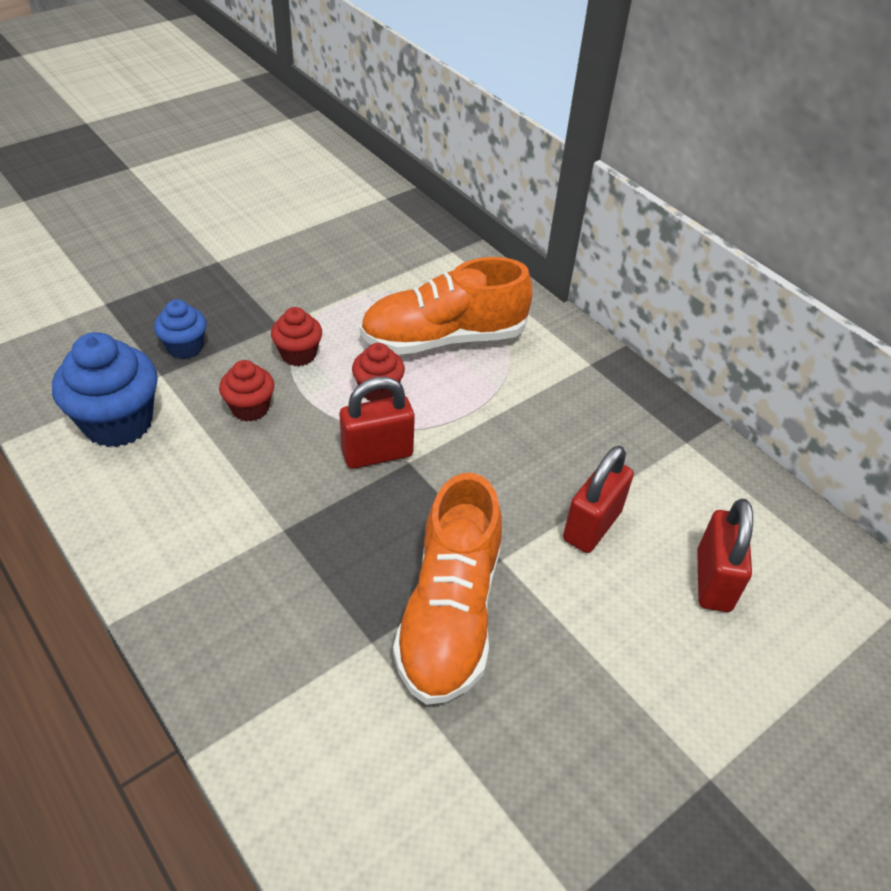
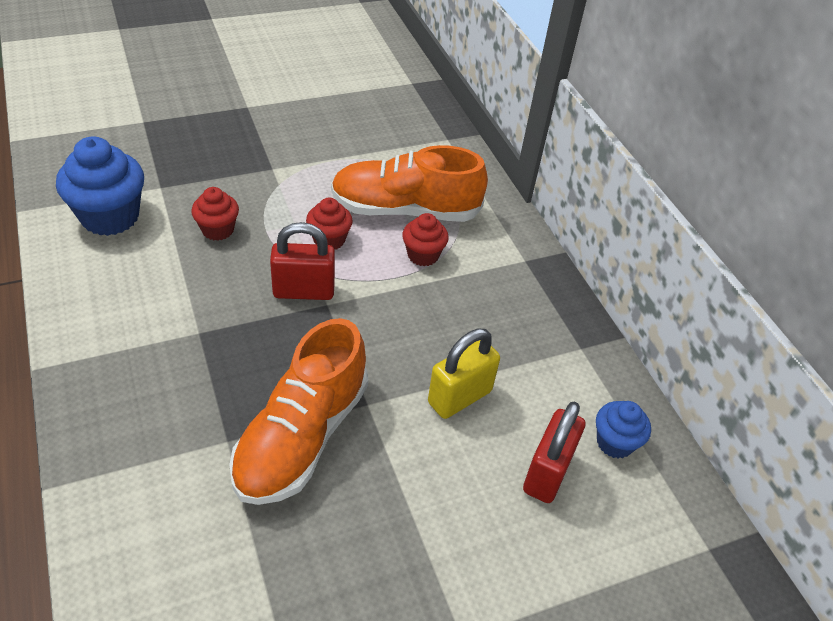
camera: 15 degrees right, 0 degrees up
blue cupcake [154,299,207,359] -> blue cupcake moved to [596,401,651,459]
red cupcake [271,307,322,366] -> red cupcake moved to [402,213,449,266]
red padlock [563,446,634,553] -> yellow padlock [428,329,500,419]

